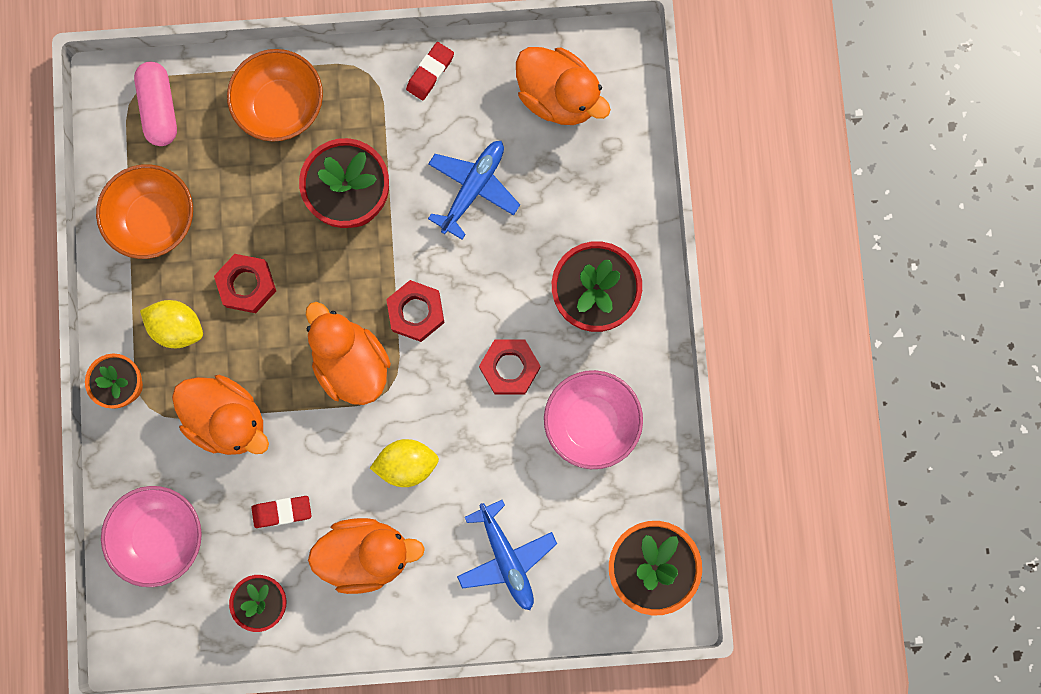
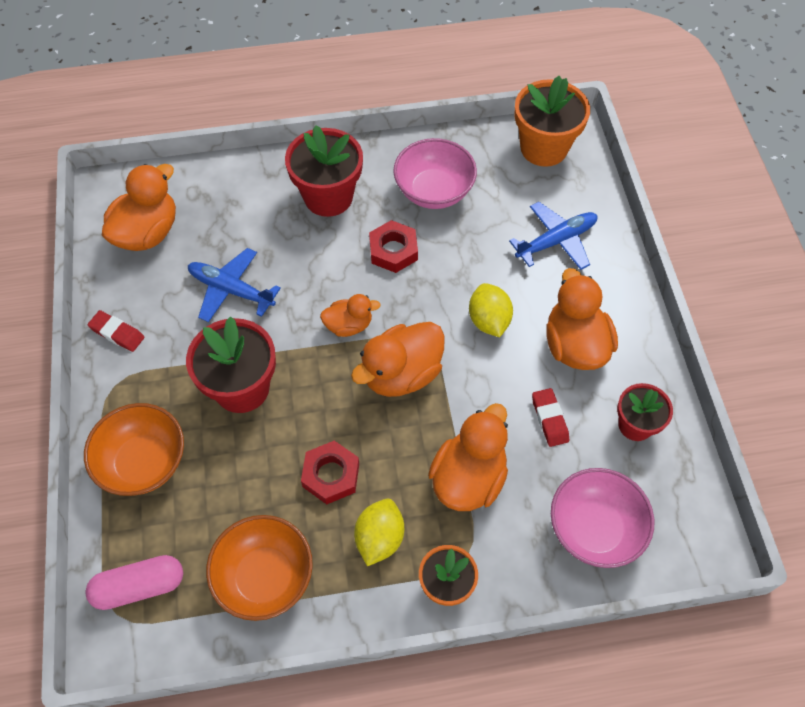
camera: 95 degrees left, 20 degrees down
red nut [386,280,445,342] -> orange duck [320,294,381,337]

